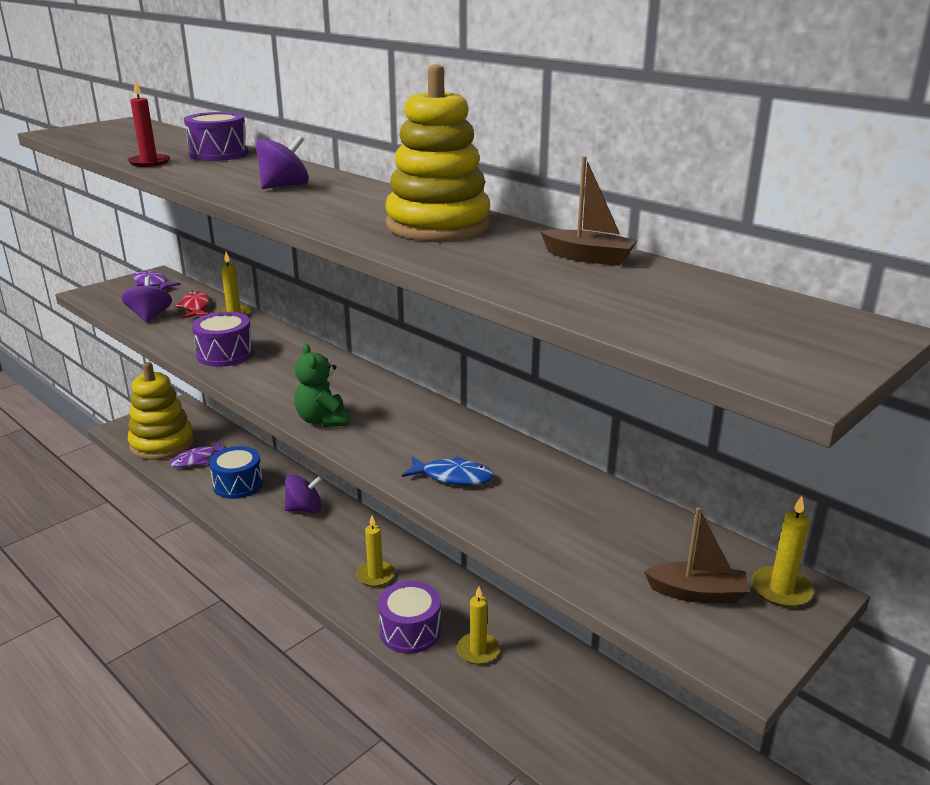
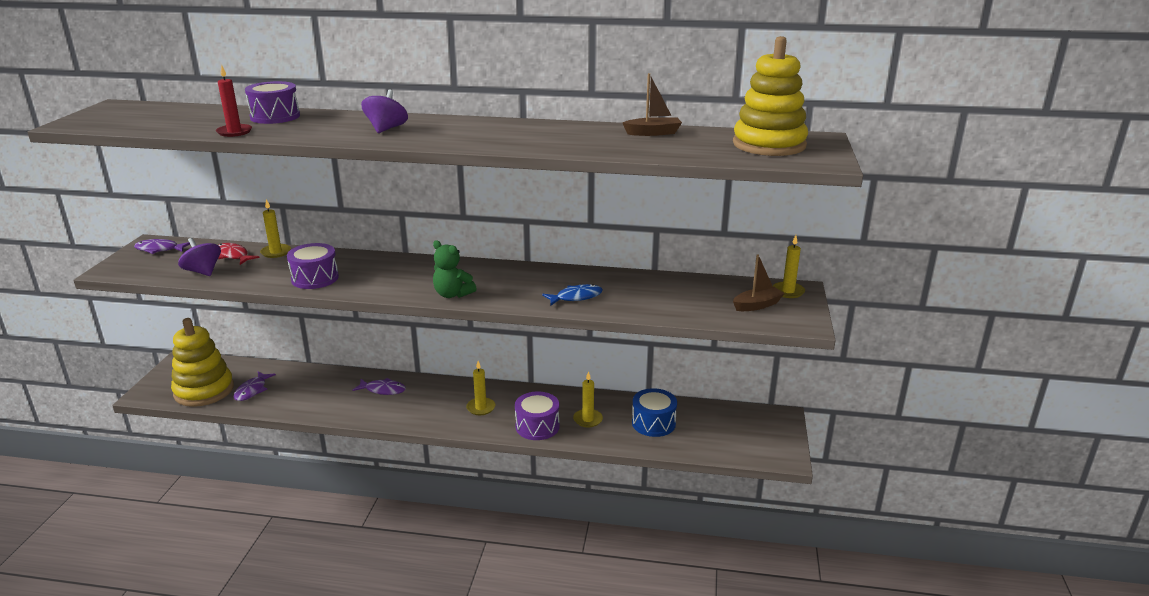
camera: 35 degrees left, 0 degrees up
blue drum [209,446,263,499] -> blue drum moved to [632,388,677,437]
purple spinning top [284,475,323,513] -> purple fish [352,378,406,395]
yellow stacking toy [385,65,490,241] -> yellow stacking toy moved to [733,36,808,156]

